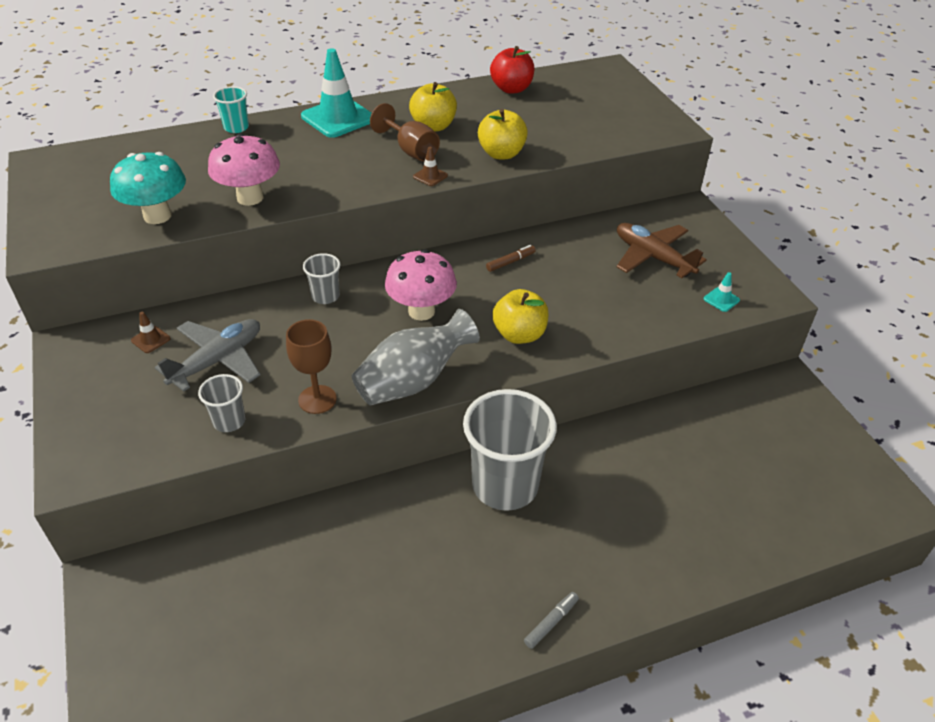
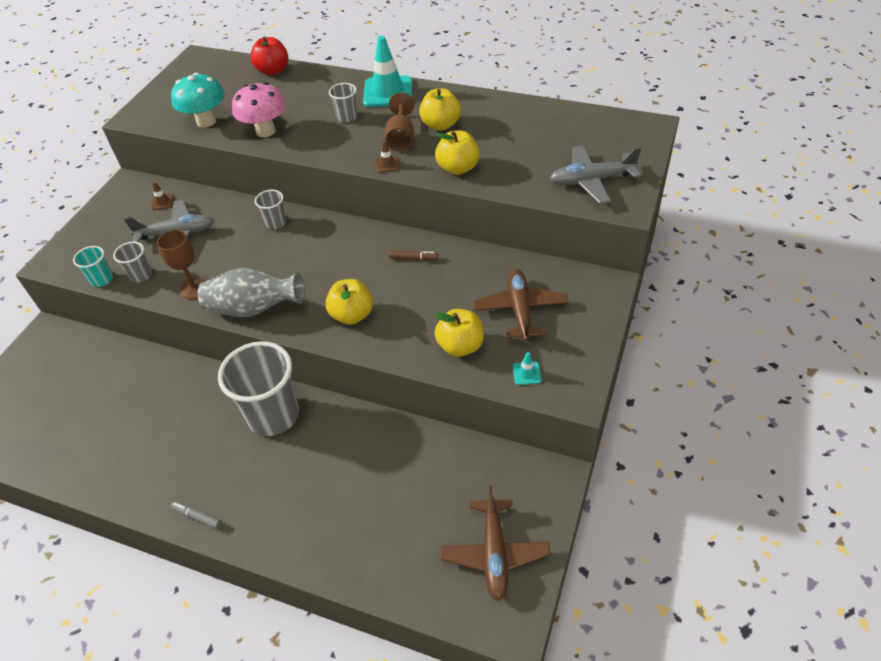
camera: 45 degrees right, 5 degrees up
turquoise cup [213,86,249,133] -> turquoise cup moved to [73,246,113,287]
pink mushroom [385,249,457,321] -> none
red apple [490,46,534,94] -> red apple moved to [250,36,288,75]
grey marker [524,592,579,649] -> grey marker turned 150 degrees counterclockwise [171,501,222,529]
none -> grey cup [329,83,358,123]
none -> yellow apple [435,309,484,357]
none -> brown plane [440,486,550,601]
none -> grey plane [550,145,641,204]

